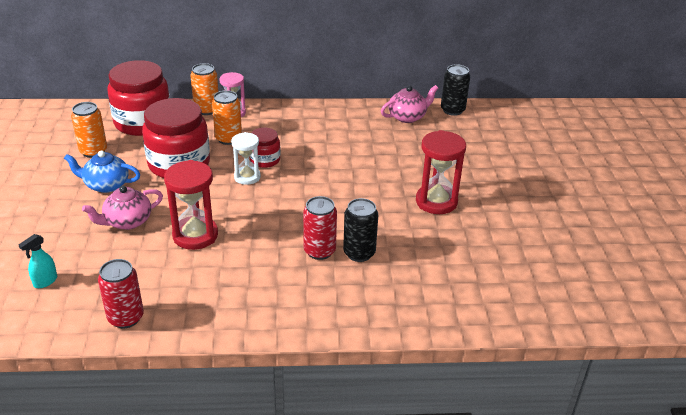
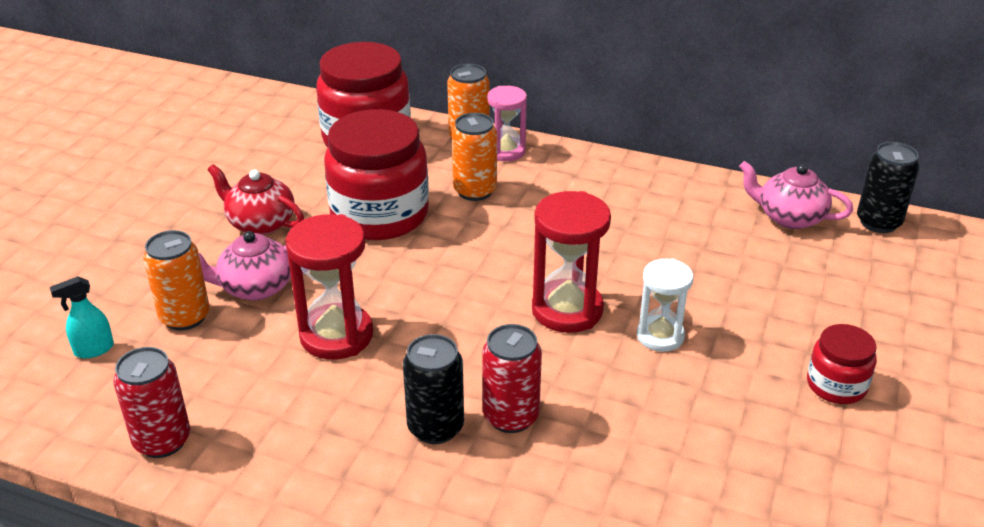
camera: 25 degrees right, 0 degrees up
blue teapot [64,151,140,193] -> red teapot [208,164,304,235]
orange can [71,102,107,158] -> orange can moved to [143,230,210,331]
white hourglass [231,132,261,185] -> white hourglass moved to [637,259,693,352]
red jar [249,128,280,168] -> red jar moved to [807,324,877,404]
black can [343,198,378,262] -> black can moved to [403,334,464,444]
pink teapot [381,85,438,123] -> pink teapot turned 150 degrees counterclockwise [739,161,853,229]
red hourglass [416,130,466,214] -> red hourglass moved to [532,191,611,333]

